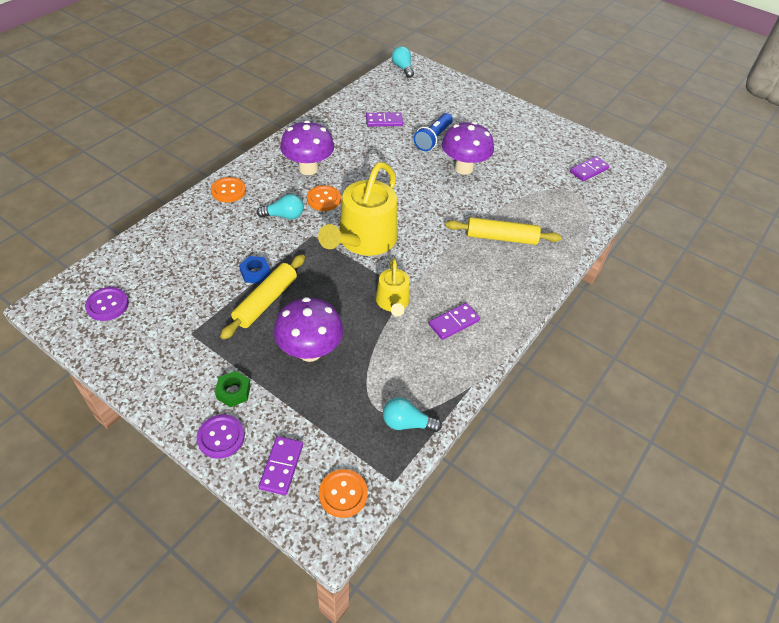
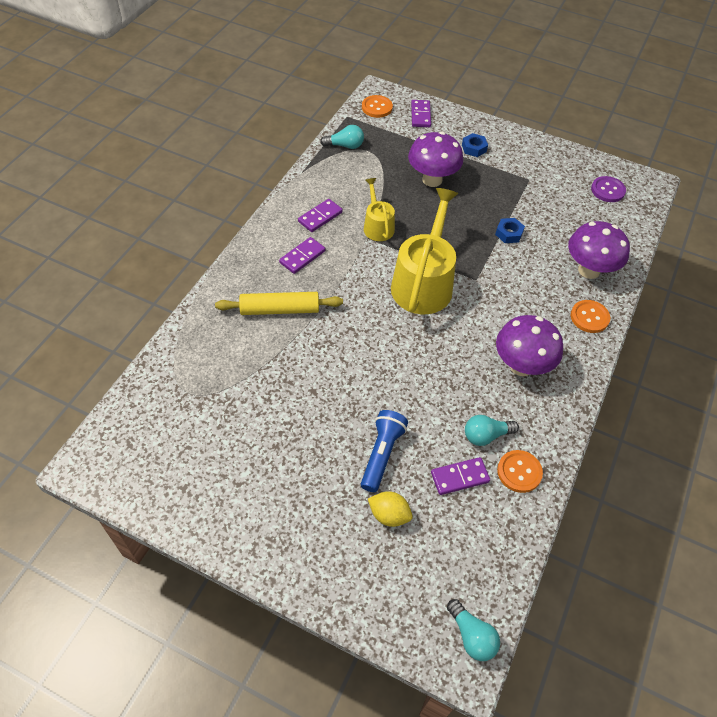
camera: 170 degrees right, 5 degrees up
purple button [197,415,245,459] -> none
green nut [215,371,251,407] -> blue nut [462,133,488,157]
yellow rolling pin [220,254,305,340] -> none
turquoise light bulb [257,194,304,219] -> turquoise light bulb moved to [465,415,519,446]
orange button [307,185,341,211] -> orange button moved to [497,450,543,493]
purple mushroom [442,122,494,175] -> purple mushroom moved to [568,221,630,279]
purple domino [570,156,610,181] -> purple domino moved to [279,237,325,274]
none -> yellow lemon [368,491,413,527]

